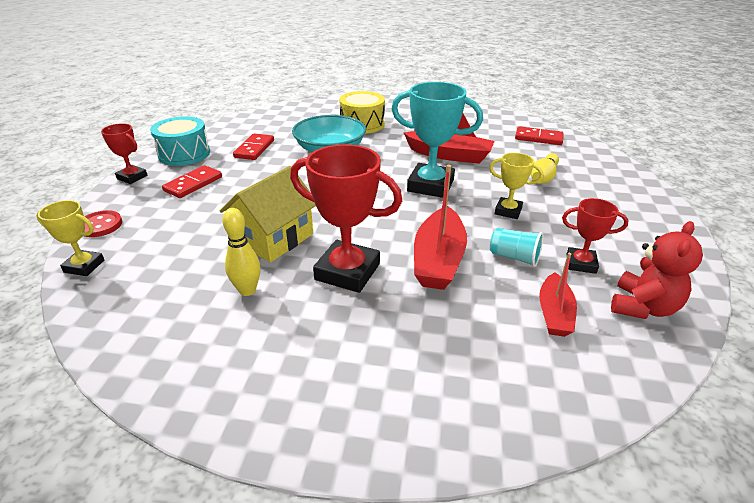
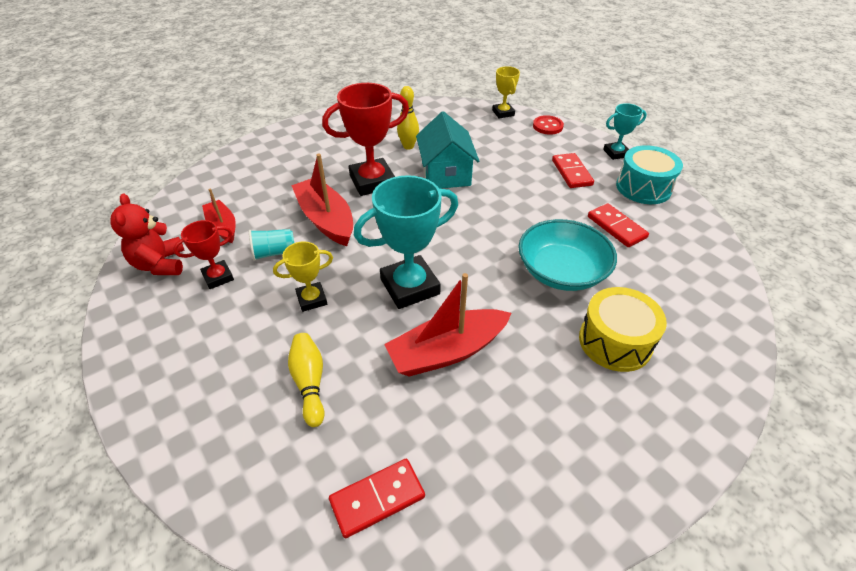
camera: 135 degrees right, 10 degrees up
yellow trophy [36,200,104,276] -> yellow trophy turned 75 degrees counterclockwise [492,66,520,118]
red trophy [101,123,148,184] -> turquoise trophy [603,103,647,160]
yellow house [220,166,316,262] -> turquoise house [416,111,479,189]

